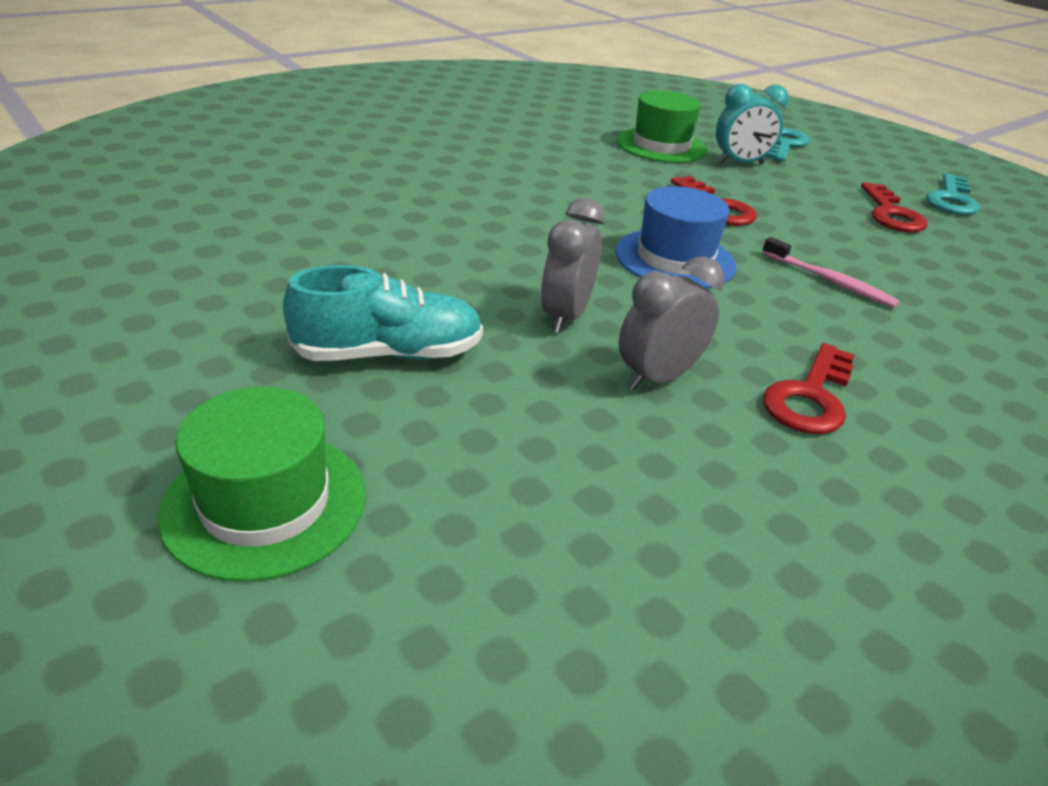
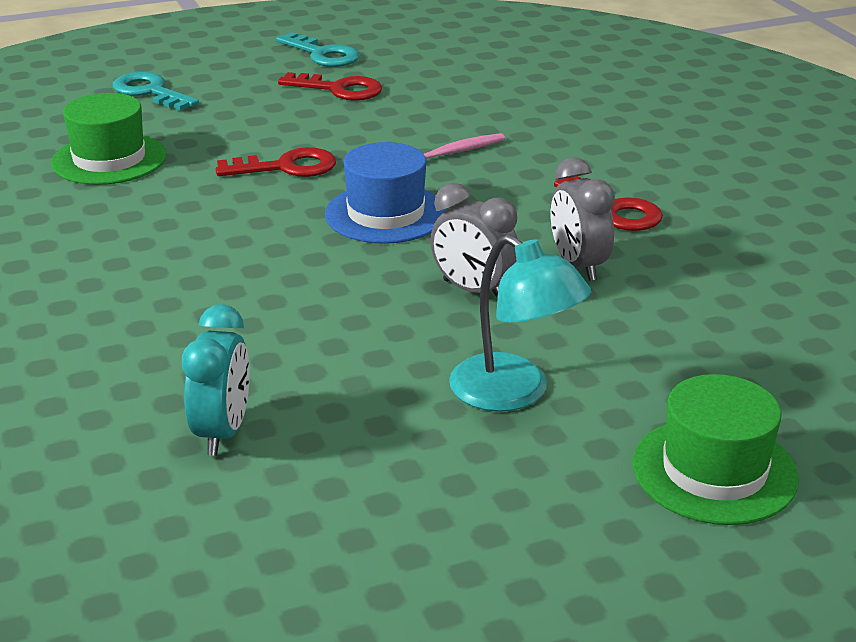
camera: 70 degrees left, 5 degrees down
turquoise shoe [283,265,483,361] -> turquoise lamp [449,234,591,412]
turquoise clock [716,84,789,164] -> turquoise clock moved to [182,304,250,456]

